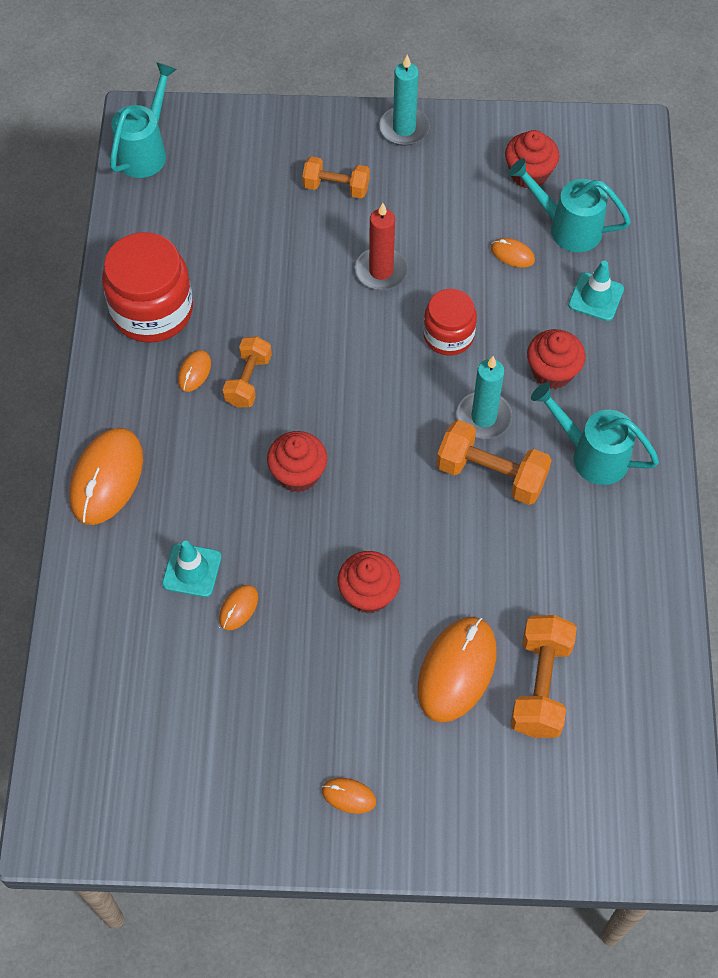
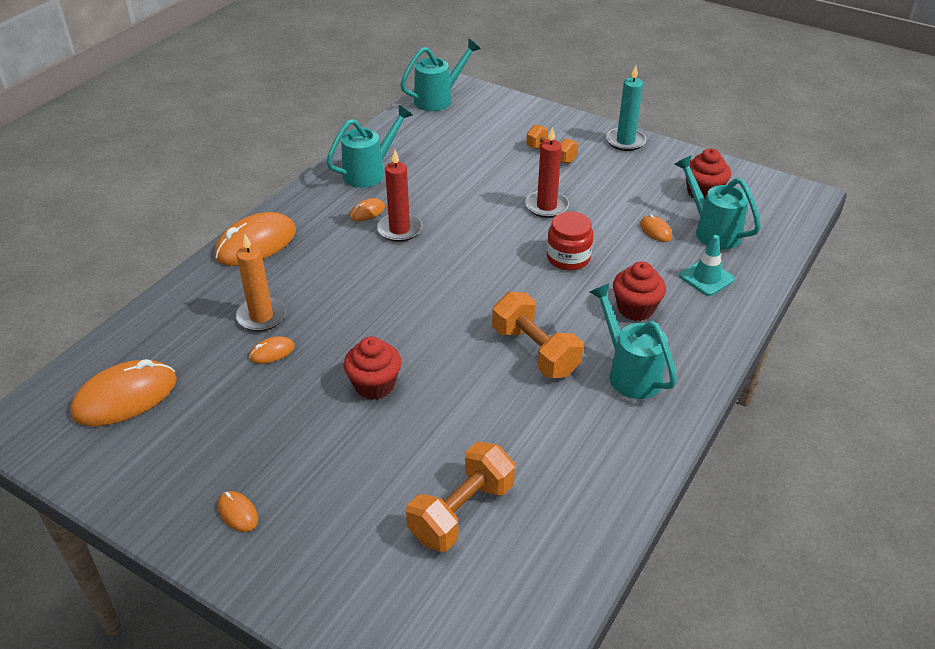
camera: 30 degrees right, 20 degrees down
red jar [102,232,193,343] -> turquoise watering can [326,105,413,188]
turquoise traffic cone [162,540,222,597] -> orange candle [235,234,286,332]
orange dumbbell [222,336,272,408] -> red candle [377,150,422,242]
red cupcake [267,431,327,492] -> none
orange mouse [418,617,497,723] -> orange mouse moved to [70,359,177,426]
turquoise candle [457,356,512,439] -> none

